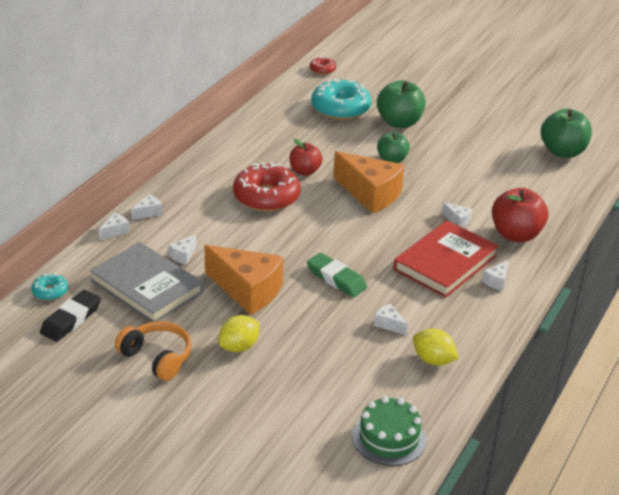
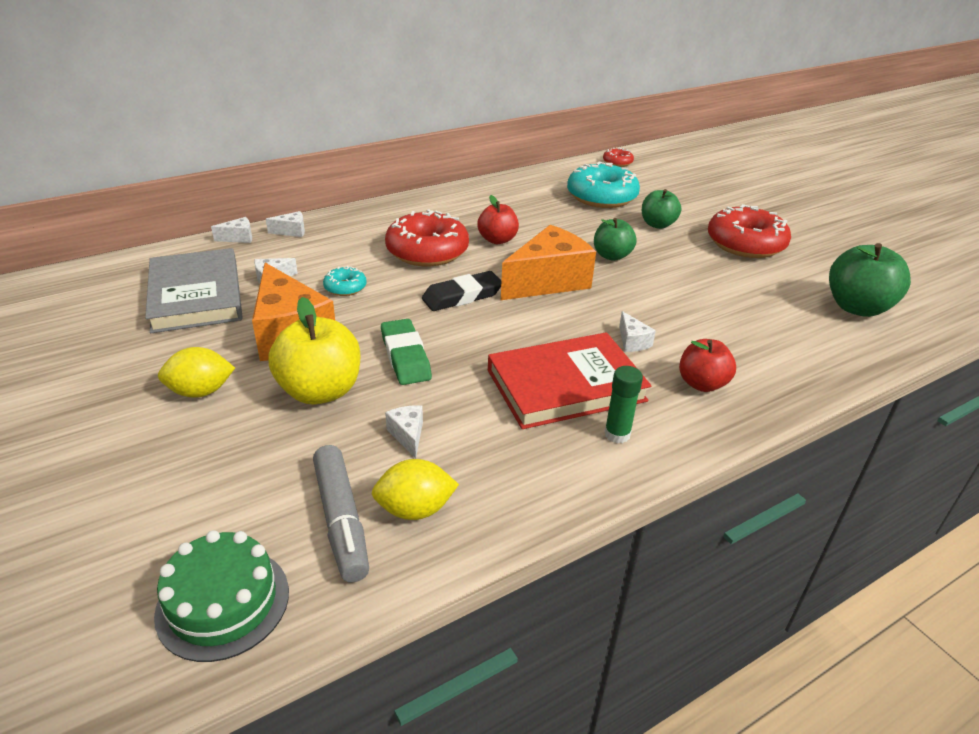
camera: 30 degrees right, 0 degrees up
turquoise donut [32,273,68,301] -> turquoise donut moved to [323,266,367,296]
black eraser [40,290,101,342] -> black eraser moved to [422,271,501,311]
orange headphones [115,321,192,381] -> none
orange cheese [333,151,404,214] -> orange cheese turned 105 degrees counterclockwise [501,225,596,300]
green apple [377,80,426,128] -> green apple [642,189,681,229], size x0.64
yellow lemon [413,328,459,366] -> yellow lemon turned 75 degrees counterclockwise [372,459,459,520]
white cheese [482,260,509,291] -> green glue stick [604,366,643,443]
red apple [492,188,548,242] -> red apple [679,339,736,392], size x0.64
none -> yellow apple [268,297,360,405]
none -> grey marker [313,445,369,583]
none -> red donut [708,204,791,258]

